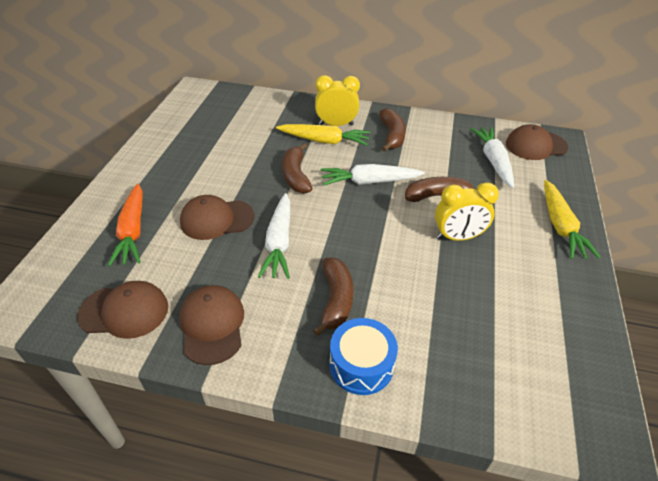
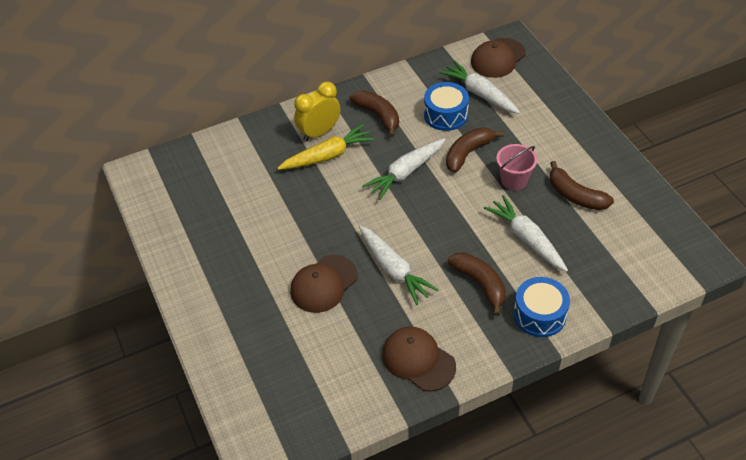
camera: 35 degrees left, 5 degrees up
brown cap [77,281,168,339] -> none
orange carrot [108,183,143,266] -> none
brown banana [282,143,313,193] -> brown banana moved to [550,161,614,210]
yellow clock [435,182,499,241] -> pink bucket [497,144,537,190]
yellow carrot [544,180,600,259] -> none
none -> blue drum [424,82,469,131]
none -> white carrot [484,195,568,272]

